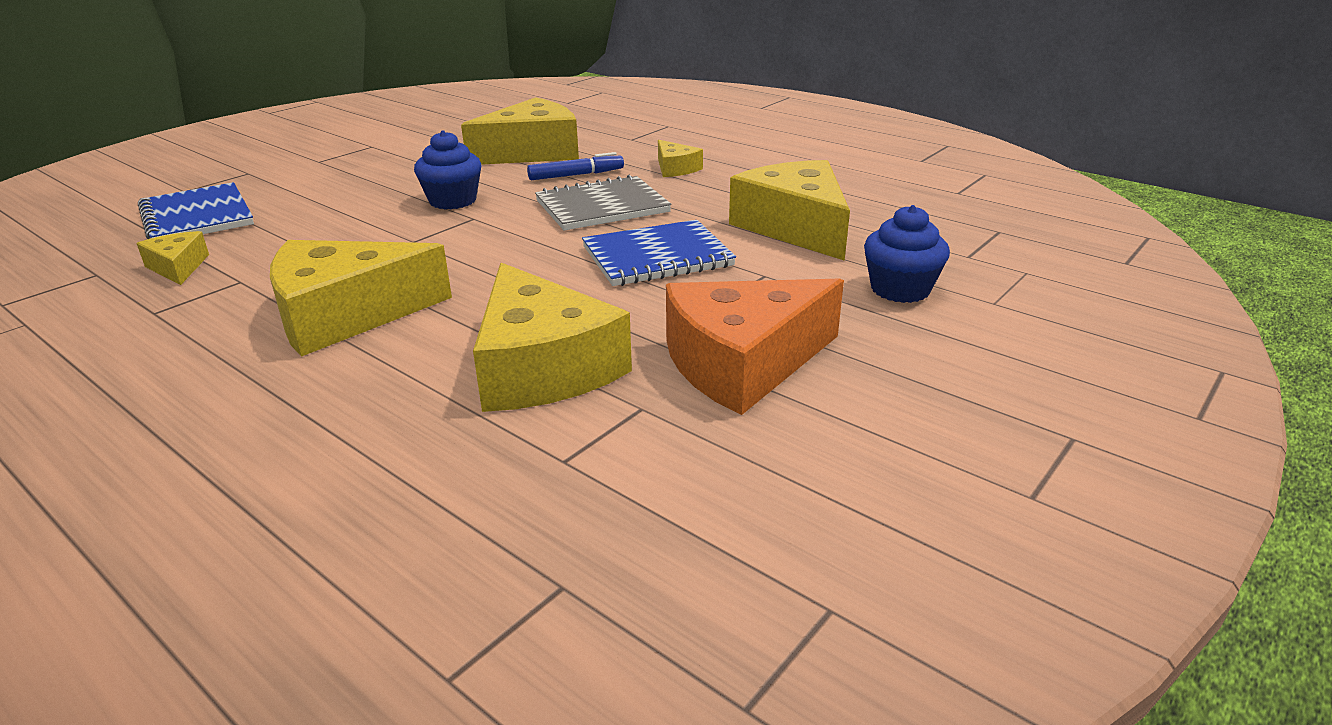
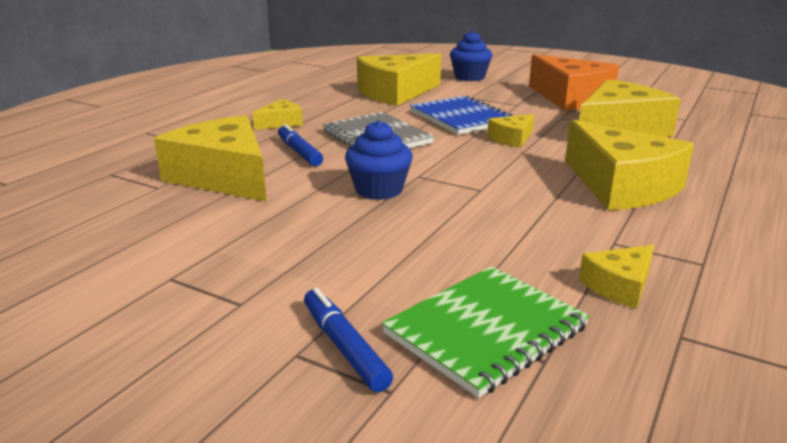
camera: 100 degrees left, 5 degrees down
blue notebook [138,182,254,239] -> green notebook [382,266,590,398]
none -> blue marker [304,288,393,392]
none -> yellow cheese [487,114,534,148]

